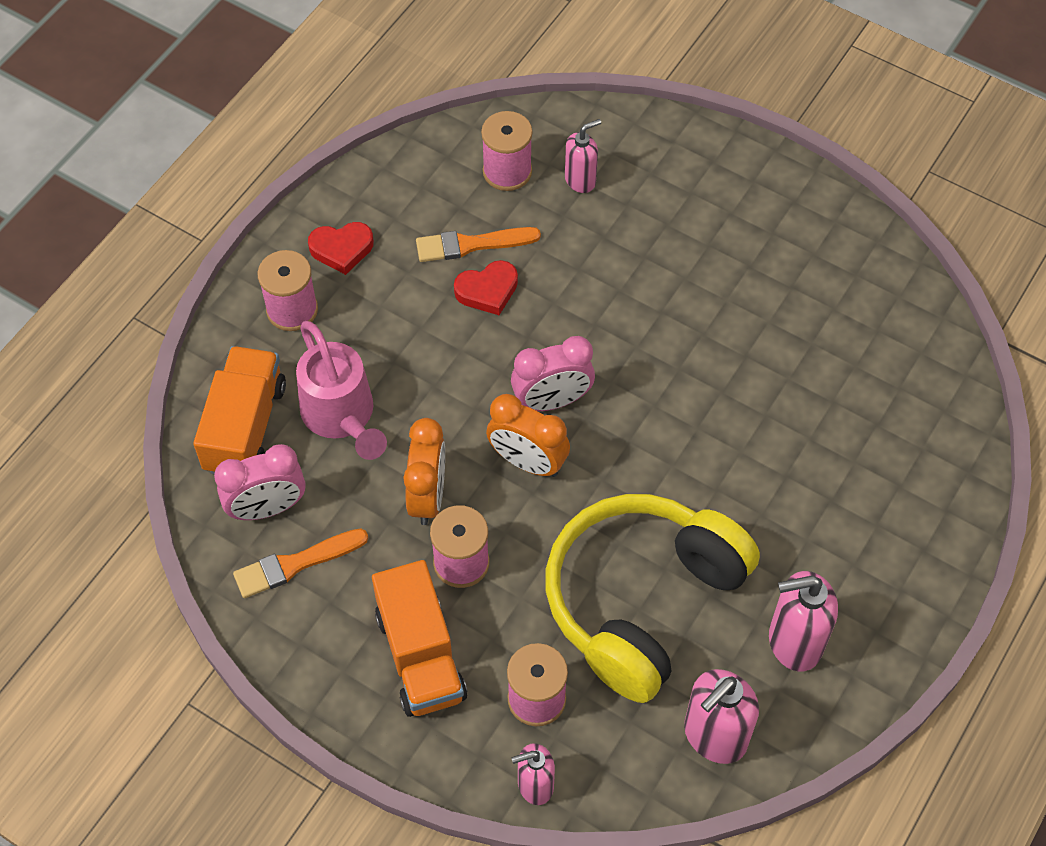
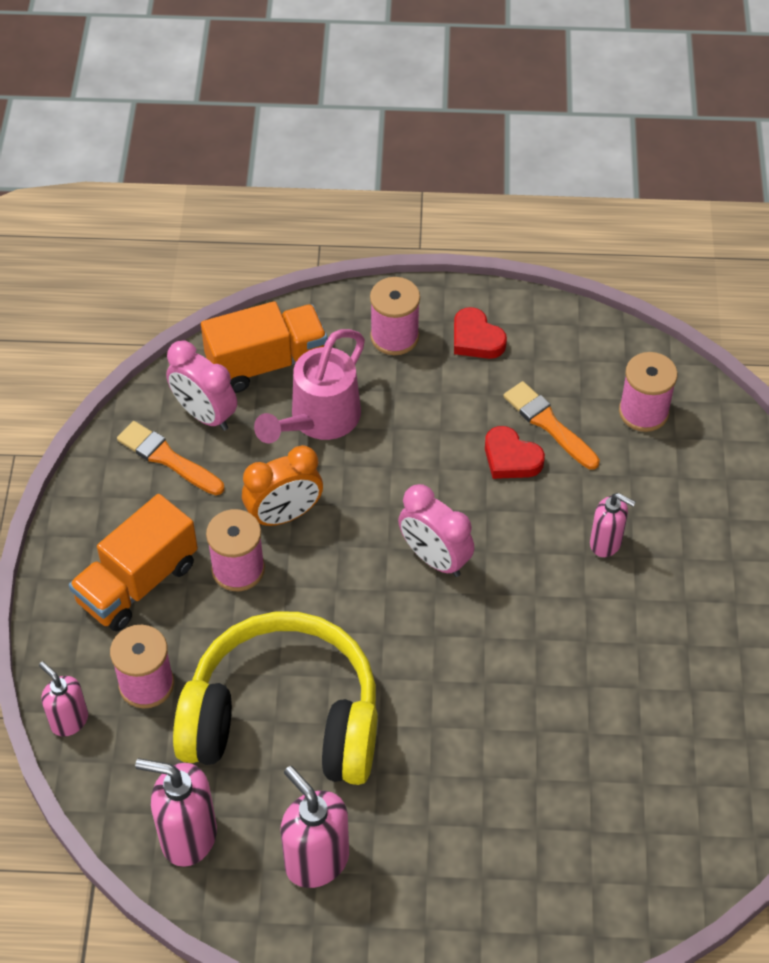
camera: 60 degrees right, 5 degrees down
orange clock [486,394,570,477] -> none
pink soap dispenser [565,119,601,193] -> pink soap dispenser moved to [590,493,636,557]

